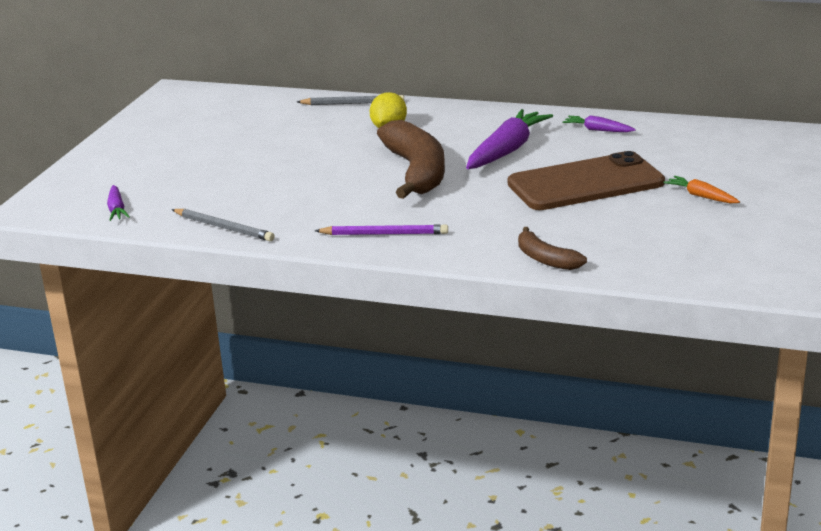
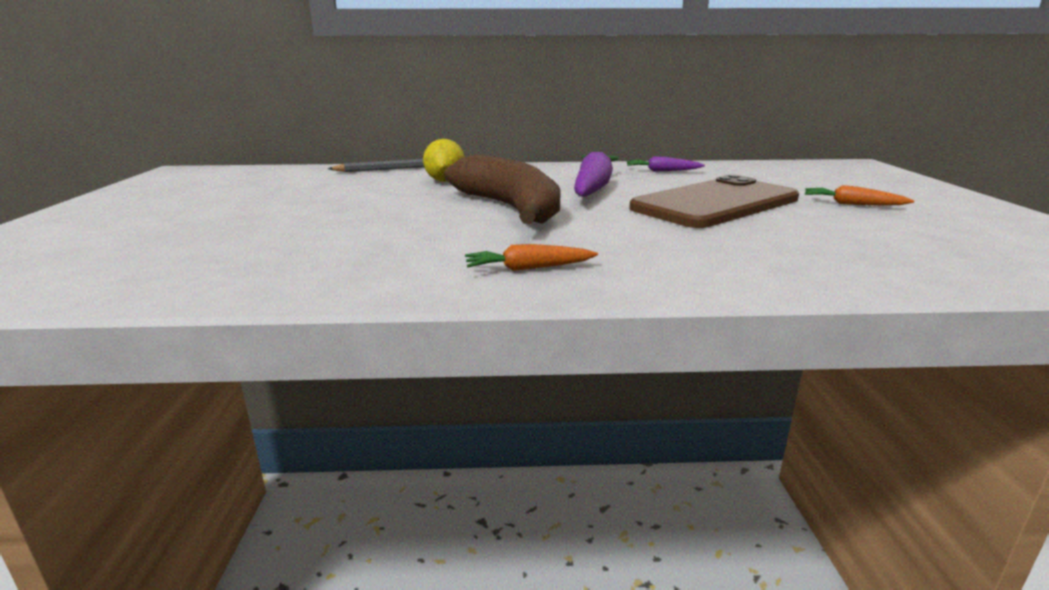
camera: 20 degrees left, 5 degrees down
purple carrot [107,185,130,221] -> none
grey pencil [172,209,275,241] -> none
purple pencil [315,224,448,235] -> orange carrot [465,244,598,271]
brown banana [518,227,587,270] -> none

